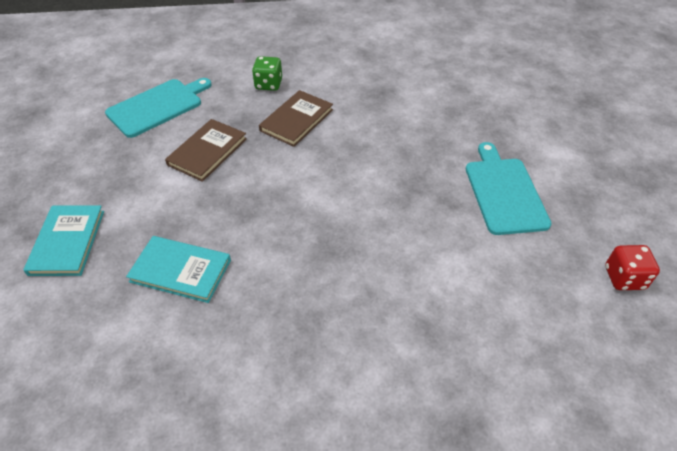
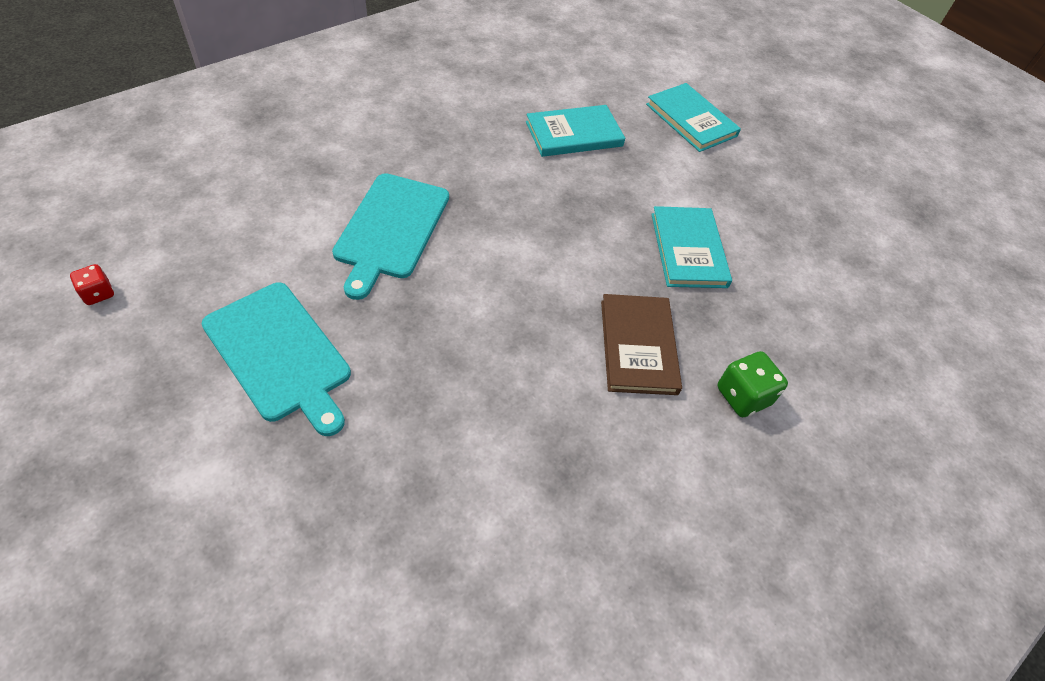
camera: 140 degrees right, 5 degrees up
turquoise cutting board [105,78,211,138] -> turquoise cutting board moved to [332,173,449,300]
brown book [165,119,247,182] -> turquoise book [651,206,732,288]
red dice [605,245,660,290] -> red dice [70,264,114,305], size x0.62

